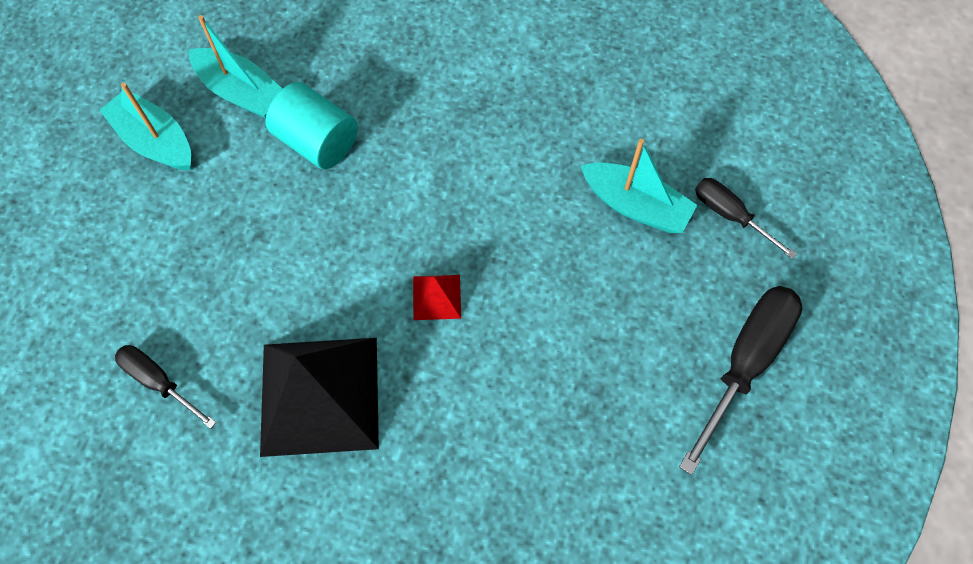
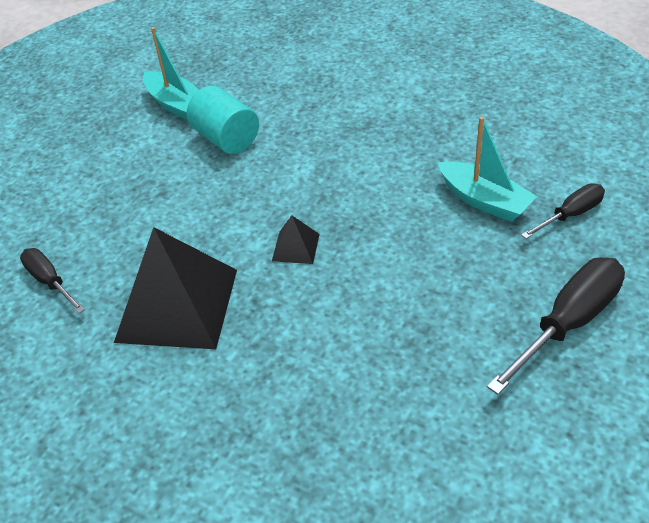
camera: 15 degrees right, 20 degrees down
turquoise boat [99,83,191,170] -> none
red pyramid [413,275,461,320] -> black pyramid [272,215,320,264]
black screwdriver [695,178,797,259] -> black screwdriver turned 90 degrees clockwise [521,183,605,239]

